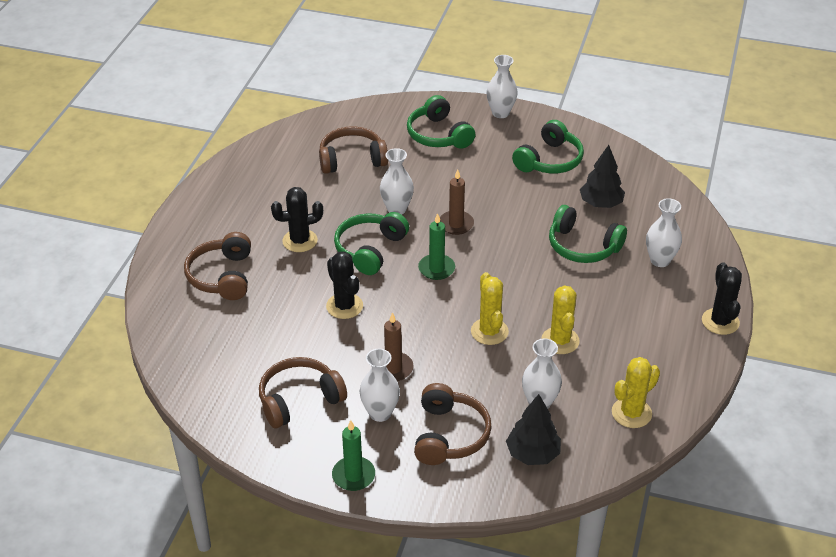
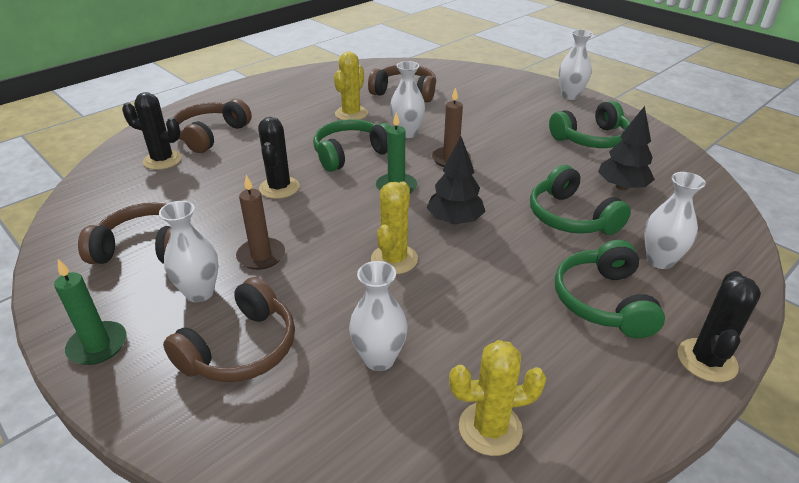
camera: 30 degrees right, 5 degrees down
black cactus [271,187,323,252] -> black cactus moved to [122,92,182,170]
green headphones [407,95,475,149] -> green headphones moved to [555,240,665,338]
black tree [506,394,561,465] -> black tree moved to [426,137,486,225]
yellow cactus [541,285,580,354] -> yellow cactus moved to [334,52,368,120]

